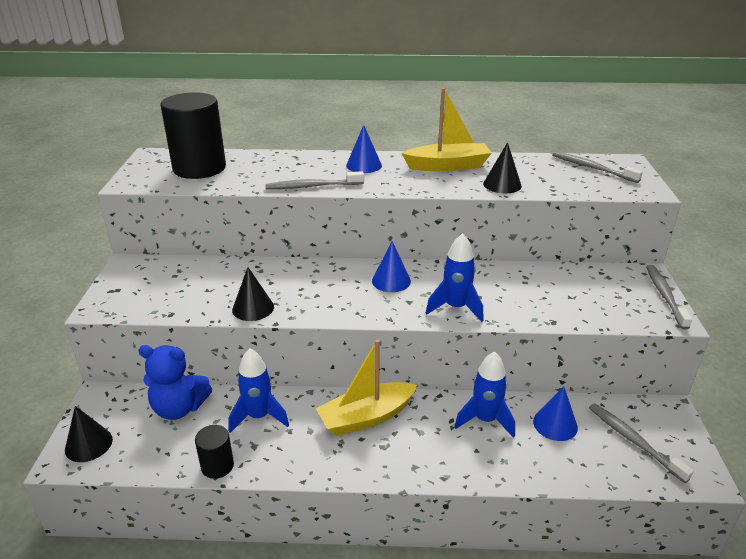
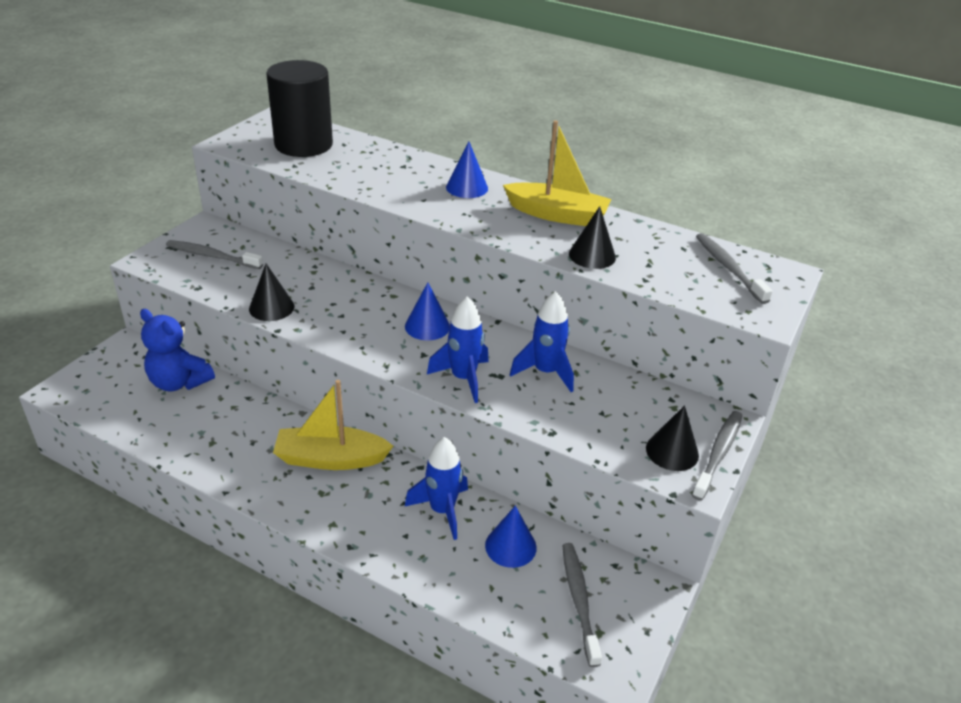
camera: 25 degrees right, 5 degrees up
black cone [65,406,113,462] -> black cone moved to [646,405,699,471]
black cylinder [195,425,234,479] -> none
blue rocket [229,348,289,433] -> blue rocket moved to [510,291,574,392]
grey toothbrush [265,171,364,189] -> grey toothbrush moved to [166,240,263,269]

